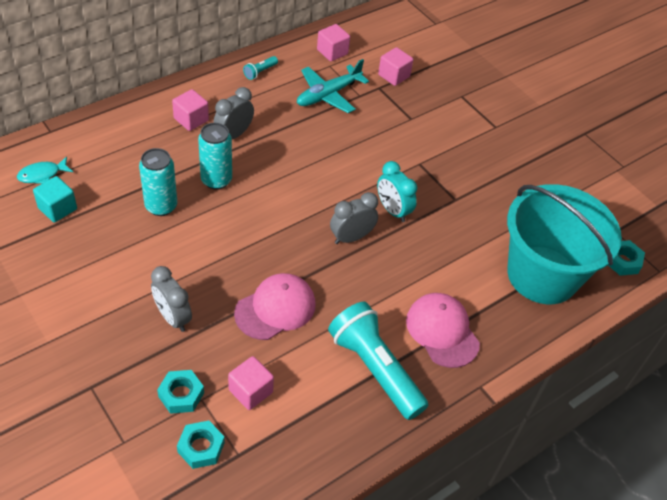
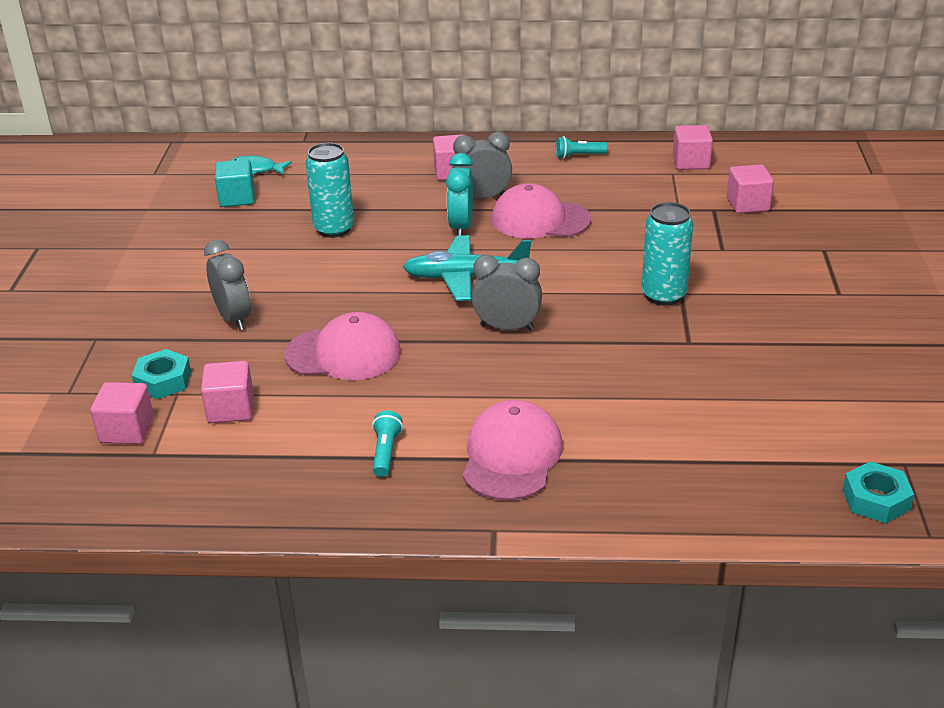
camera: 45 degrees right, 15 degrees down
grey clock [151,266,192,332] -> grey clock turned 150 degrees clockwise [204,239,251,330]
turquoise nut [177,421,225,469] -> pink cube [90,382,154,444]
turquoise can [198,123,232,190] -> turquoise can moved to [642,202,693,306]
turquoise plane [297,59,369,113] -> turquoise plane moved to [403,235,531,301]
turquoise flashlight [328,301,428,420] -> turquoise flashlight [372,410,403,477], size x0.41
turquoise clock [377,161,417,222] -> turquoise clock moved to [446,153,473,236]
turquoise bucket [507,184,622,304] -> none
none -> pink cap [492,183,591,238]

